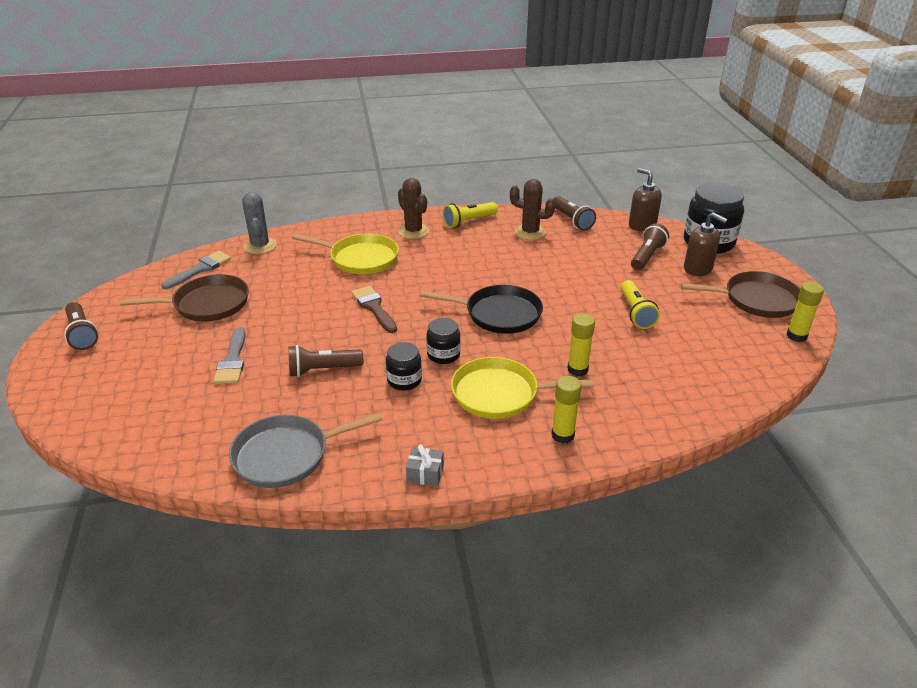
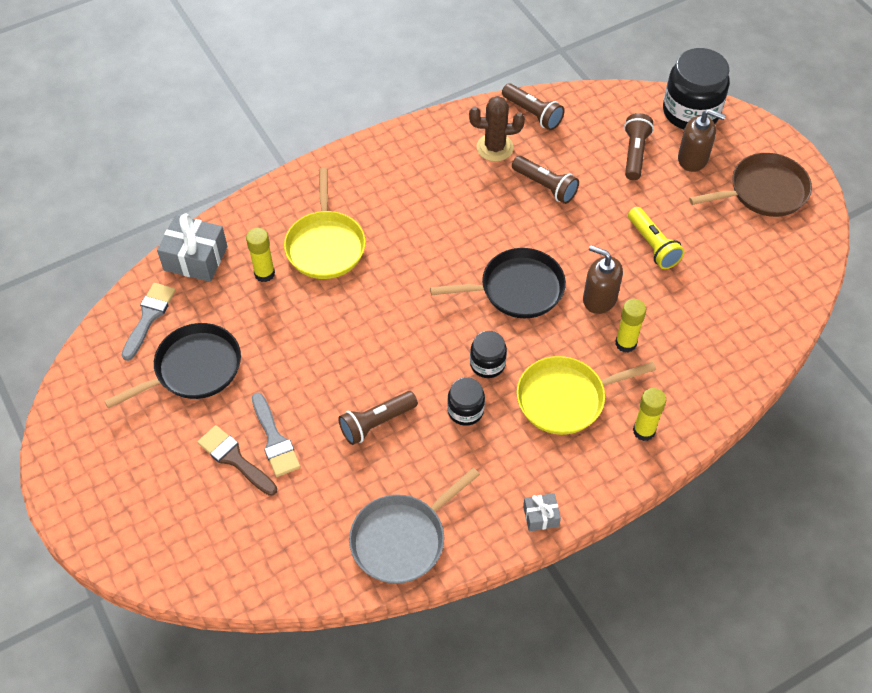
camera: 20 degrees left, 20 degrees up
brown flashlight [64,302,98,350] -> brown flashlight moved to [512,156,579,204]
brown pan [120,274,249,321] -> black pan [104,323,241,409]
grey cactus [242,192,277,254] -> grey gift [157,214,227,282]
yellow pan [292,234,399,274] -> yellow pan turned 90 degrees clockwise [284,168,366,279]
brown brush [352,286,397,333] -> brown brush moved to [197,425,277,496]
brown cactus [398,178,429,239] -> none
yellow flashlight [443,202,498,228] -> none
brown soap dispenser [629,168,662,231] -> brown soap dispenser moved to [583,245,623,314]
yellow glue stick [787,282,824,342] -> yellow glue stick moved to [246,228,275,282]

